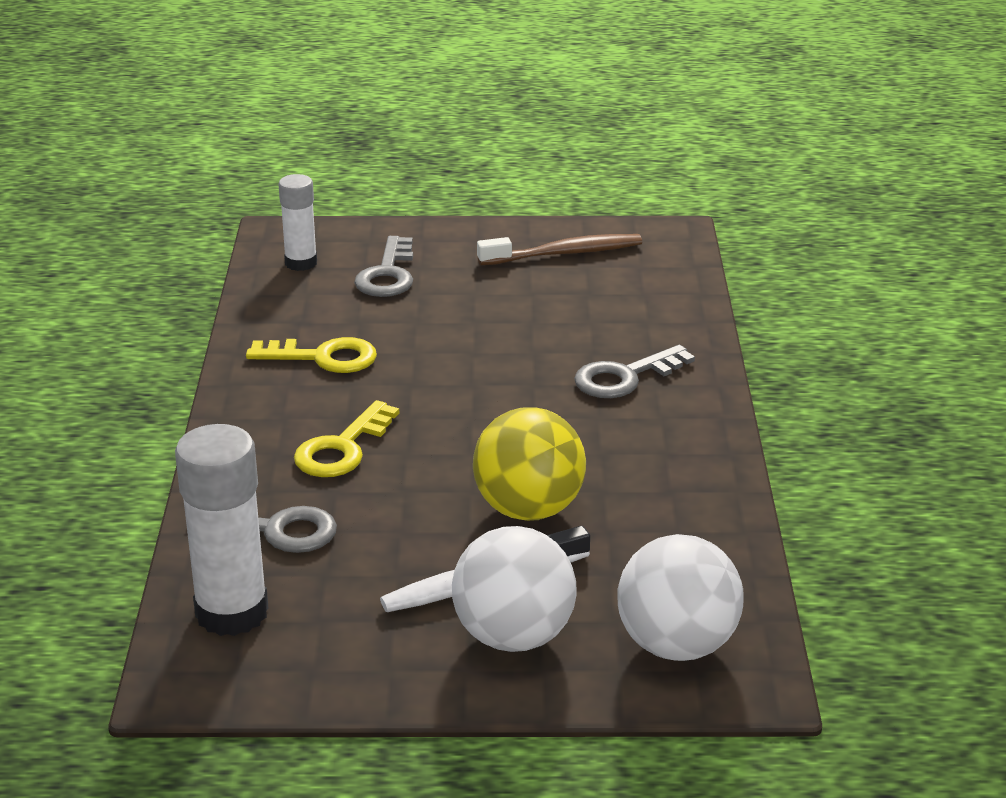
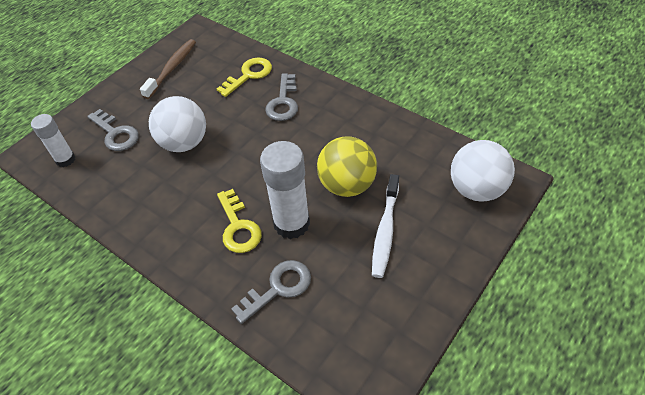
camera: 50 degrees left, 20 degrees up
white glue stick [175,424,268,636] -> white glue stick moved to [260,141,310,239]
yellow key [246,337,377,373] -> yellow key moved to [217,57,272,97]
white ball [452,526,577,652] -> white ball moved to [149,96,206,152]

